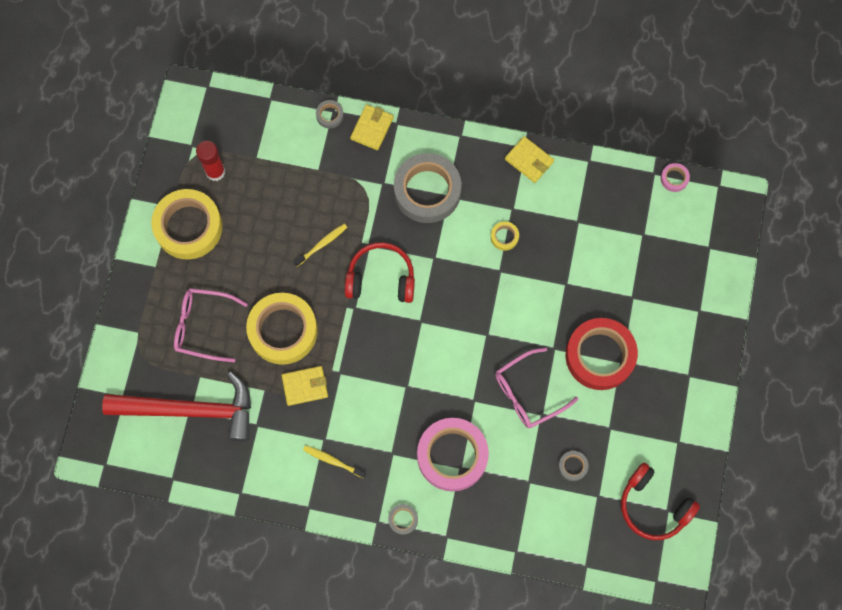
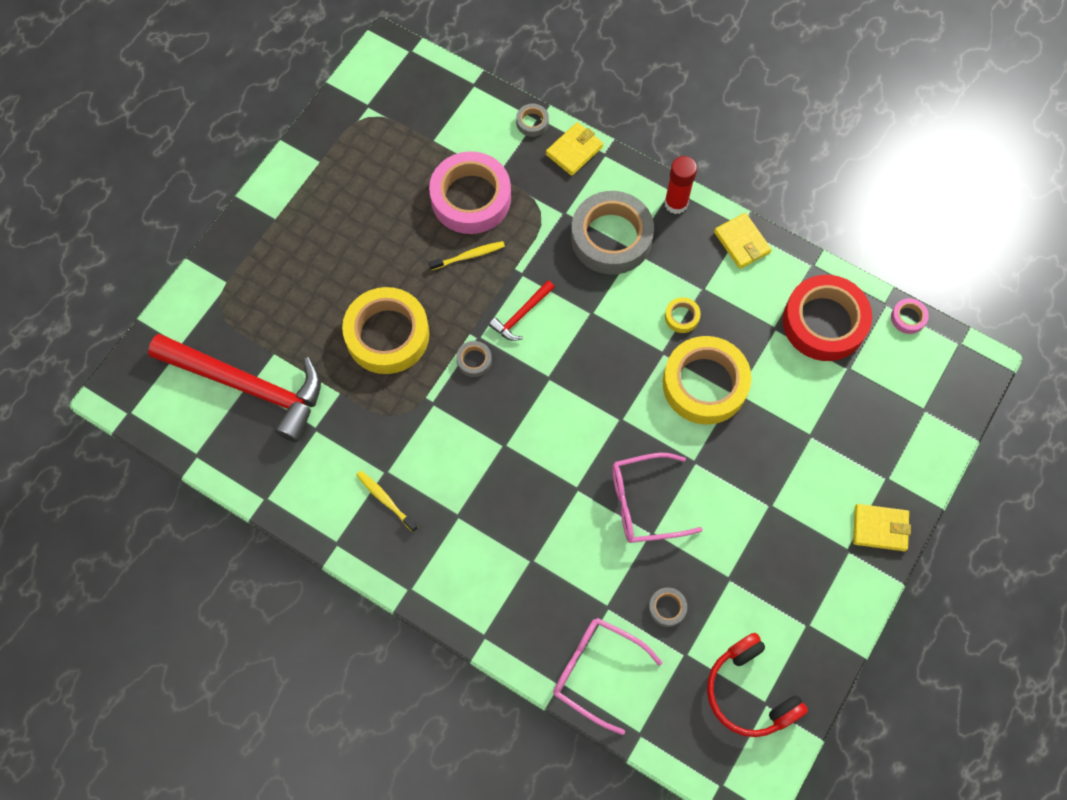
camera: 20 degrees right, 5 degrees down
yellow tape [151,189,223,260] -> yellow tape moved to [663,336,752,424]
pink glasses [174,288,248,362] -> pink glasses moved to [553,618,662,735]
red glue stick [196,141,225,181] -> red glue stick moved to [664,156,697,214]
yellow wallet [281,366,328,406] -> yellow wallet moved to [853,504,911,551]
red headphones [345,242,415,303] -> red hammer [489,280,555,341]
grey tape [388,504,418,535] -> grey tape moved to [456,341,492,377]
pink tape [417,418,489,491] -> pink tape moved to [429,151,511,234]
red tape [566,318,638,390] -> red tape moved to [783,275,872,361]

